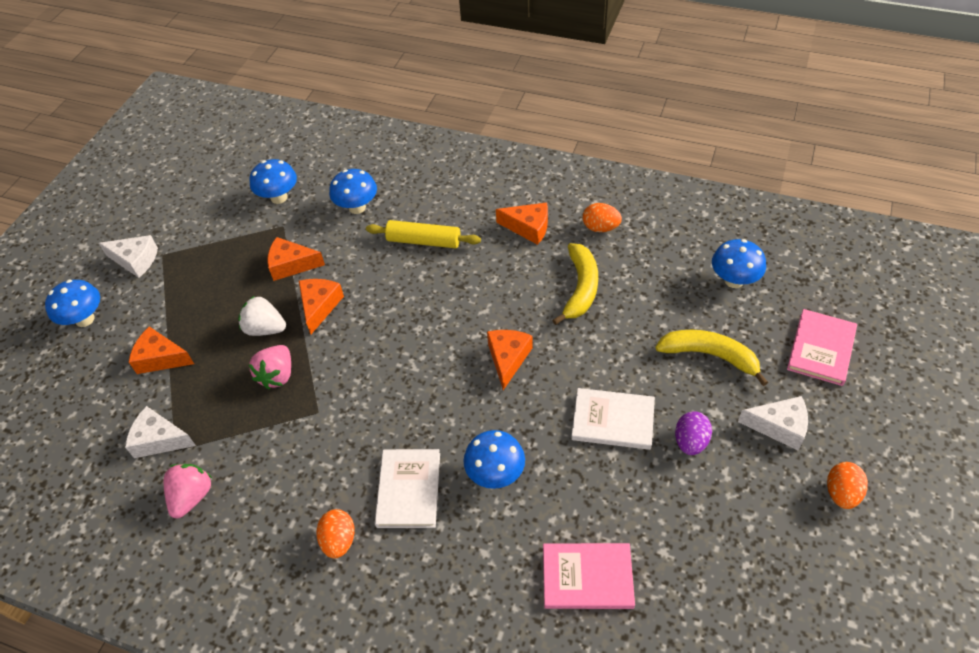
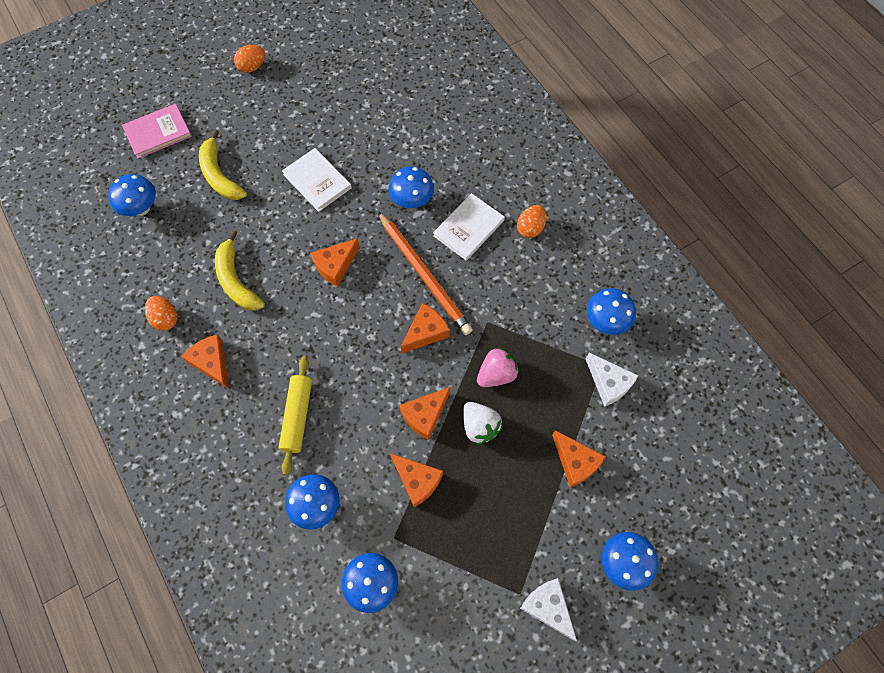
camera: 145 degrees left, 15 degrees up
pink strawberry [163,464,212,518] -> blue mushroom [587,288,636,335]
yellow rolling pin [366,220,481,248] -> yellow rolling pin turned 45 degrees clockwise [278,356,312,475]
pink book [543,543,635,609] -> none
yellow banana [552,243,598,325] -> yellow banana turned 75 degrees counterclockwise [215,230,265,311]
purple egg [675,411,712,455] -> none
white cheese [738,396,808,450] -> none
none -> orange pencil [378,211,473,335]
none -> orange cheese [401,303,450,353]

